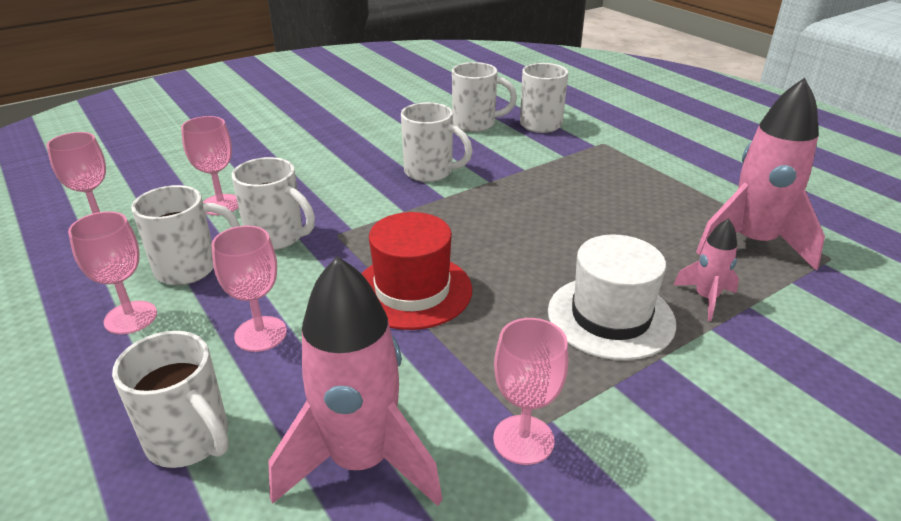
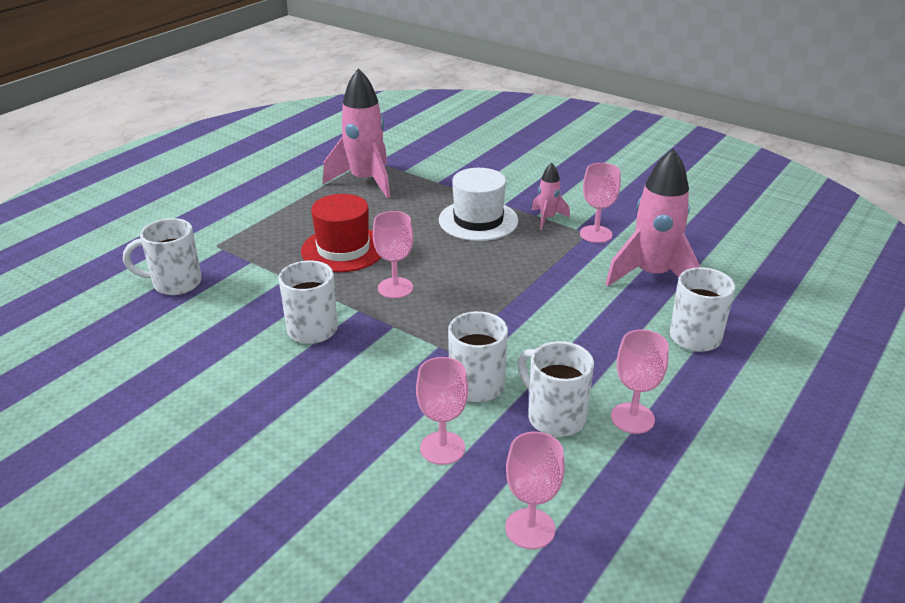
camera: 110 degrees left, 0 degrees up
pink goblet [212,226,287,352] -> pink goblet moved to [373,211,413,298]
red hat [361,212,472,330] -> red hat moved to [301,194,381,272]
white mug [452,62,517,132] -> none
pink rocket [674,218,739,321] -> pink rocket moved to [532,163,570,230]

